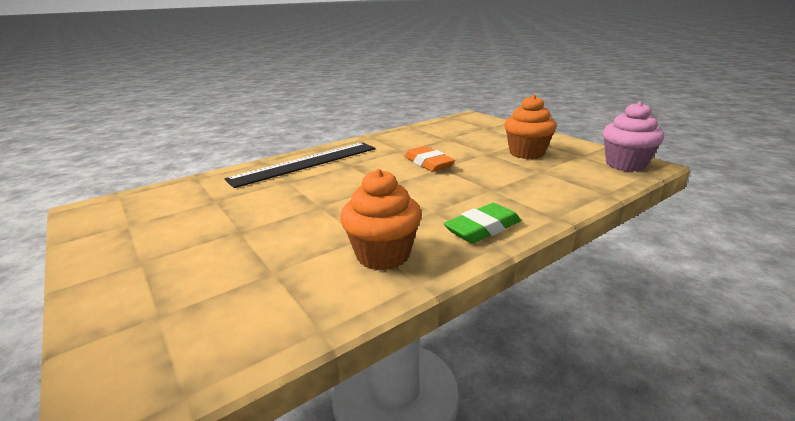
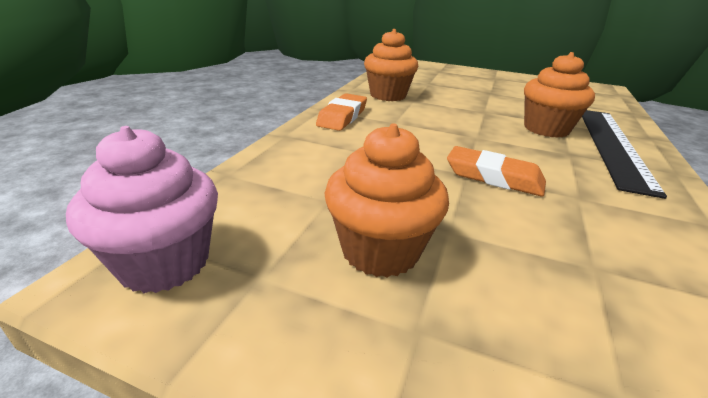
camera: 145 degrees right, 5 degrees up
green eraser [444,203,521,244] -> orange eraser [316,93,367,131]
none -> orange cupcake [524,52,595,138]

